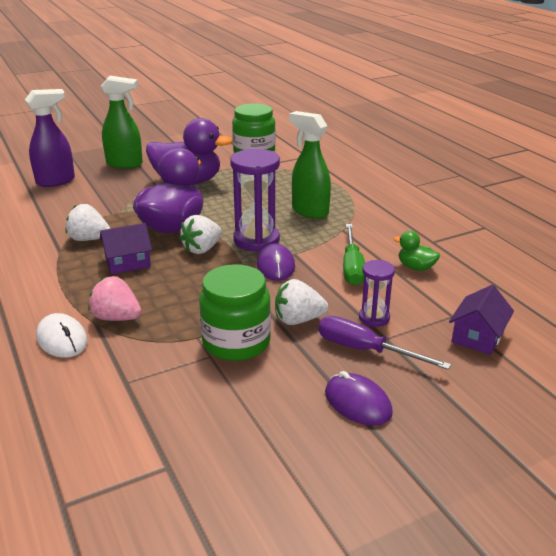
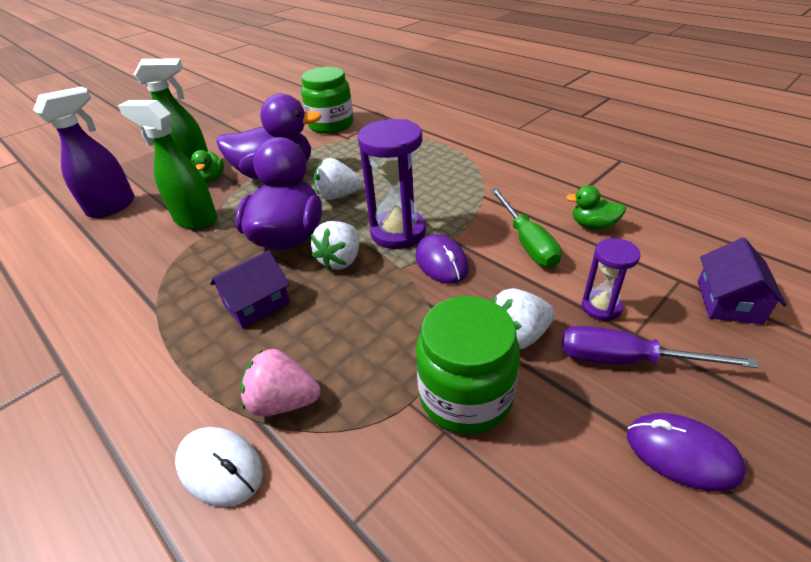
camera: 15 degrees left, 10 degrees up
white strawberry [66,204,110,241] -> white strawberry moved to [314,158,363,200]
green spray bottle [289,111,331,219] -> green spray bottle moved to [118,100,218,229]
none -> green duck [191,150,224,183]

